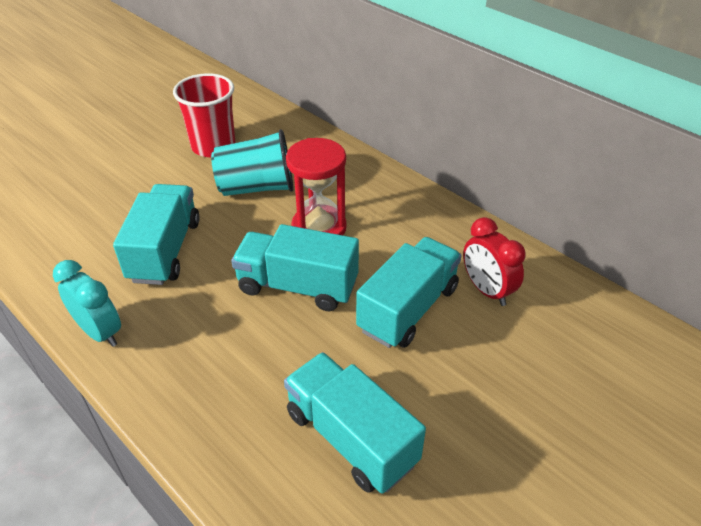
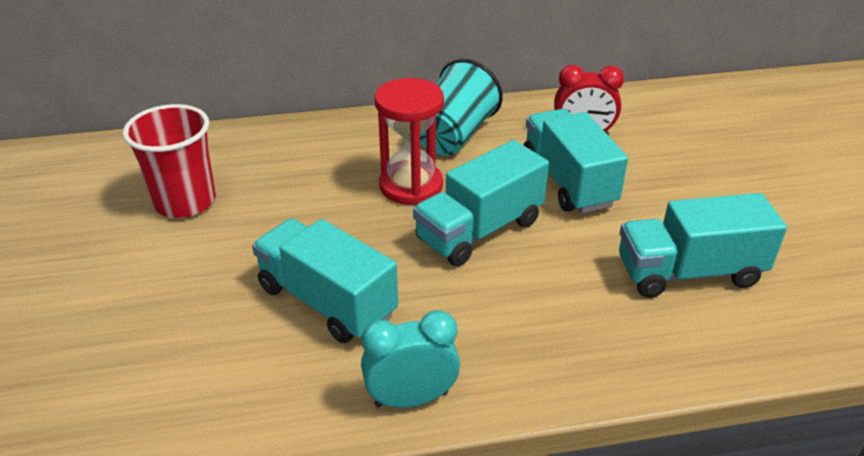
camera: 55 degrees left, 5 degrees down
turquoise cup [211,129,294,196] -> turquoise cup moved to [420,59,503,156]

